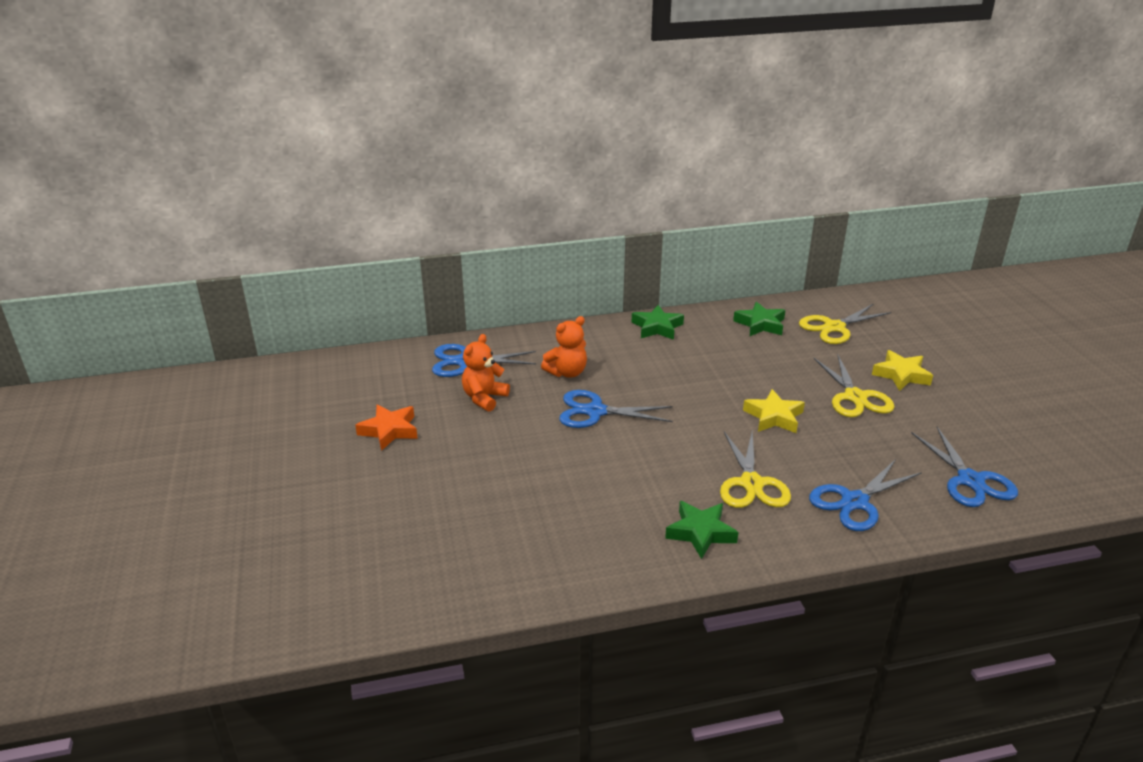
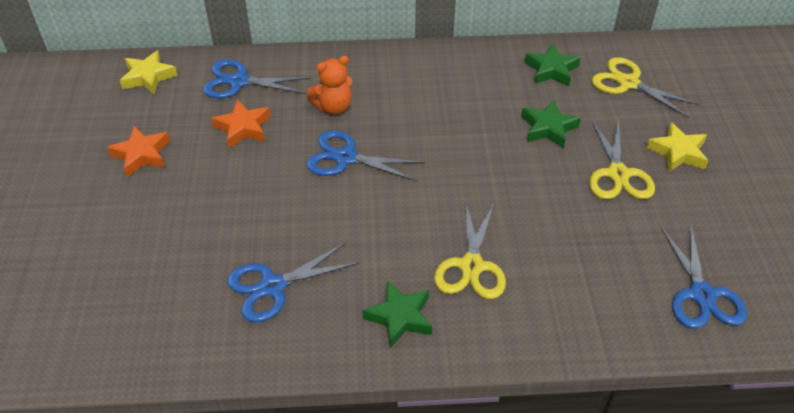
camera: 10 degrees right, 15 degrees up
orange teddy bear [462,334,510,412] -> orange star [211,99,271,148]
green star [632,305,684,340] -> green star moved to [521,100,581,148]
yellow star [743,389,805,433] -> yellow star moved to [120,50,178,95]
yellow scissors [799,303,891,344] -> yellow scissors turned 60 degrees clockwise [592,57,701,118]
blue scissors [809,459,922,531] -> blue scissors moved to [227,242,359,323]

